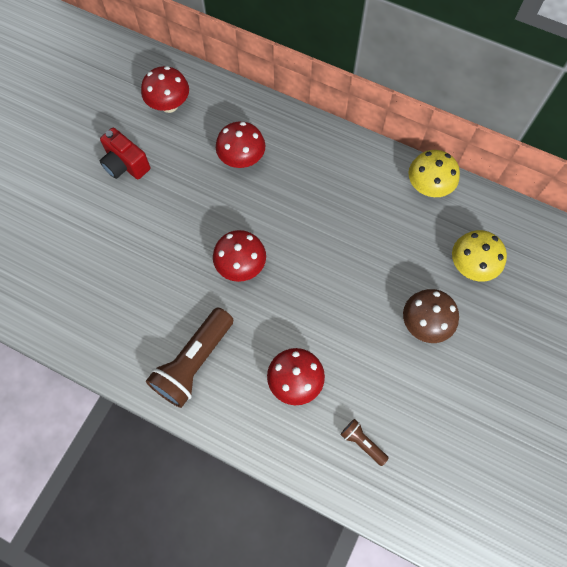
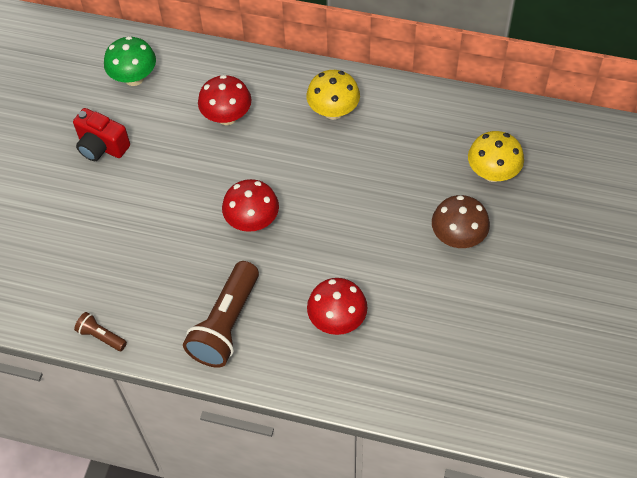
camera: 10 degrees left, 10 degrees down
red mushroom [141,66,189,113] -> green mushroom [104,36,156,86]
brown flashlight [340,419,389,466] -> brown flashlight moved to [74,312,127,351]
yellow mushroom [408,150,460,197] -> yellow mushroom moved to [306,70,360,120]

